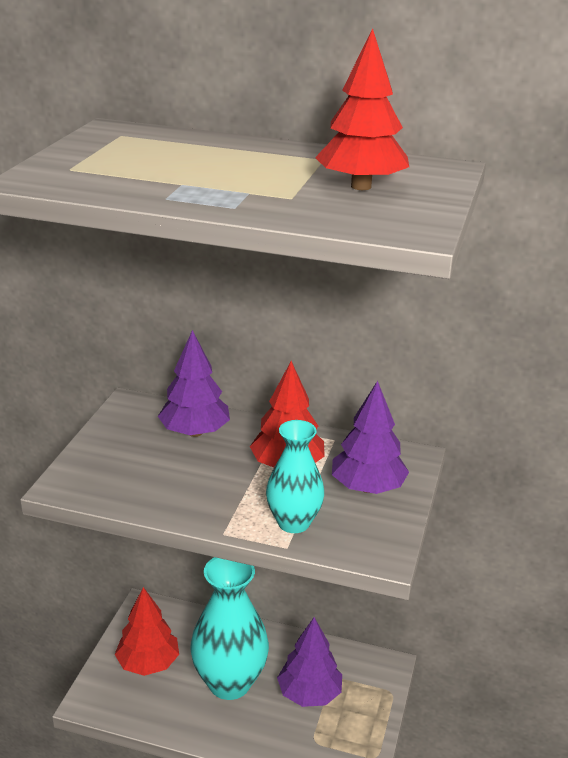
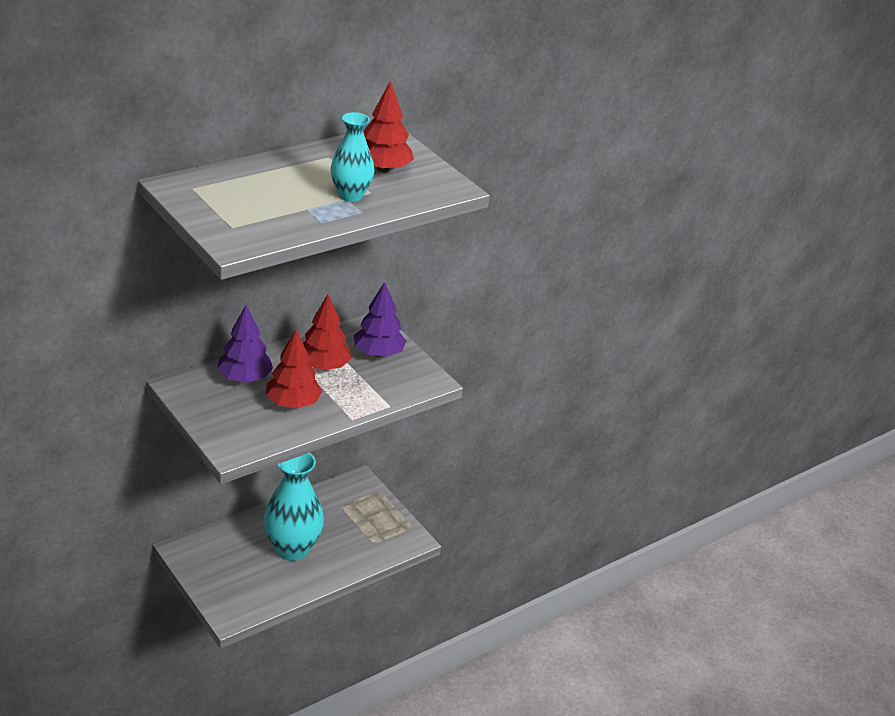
camera: 55 degrees left, 5 degrees up
red tree [115,587,179,676] -> red tree moved to [266,330,322,409]
turquoise vase [266,420,324,533] -> turquoise vase moved to [331,112,374,202]
purple tree [277,617,342,707] -> none

